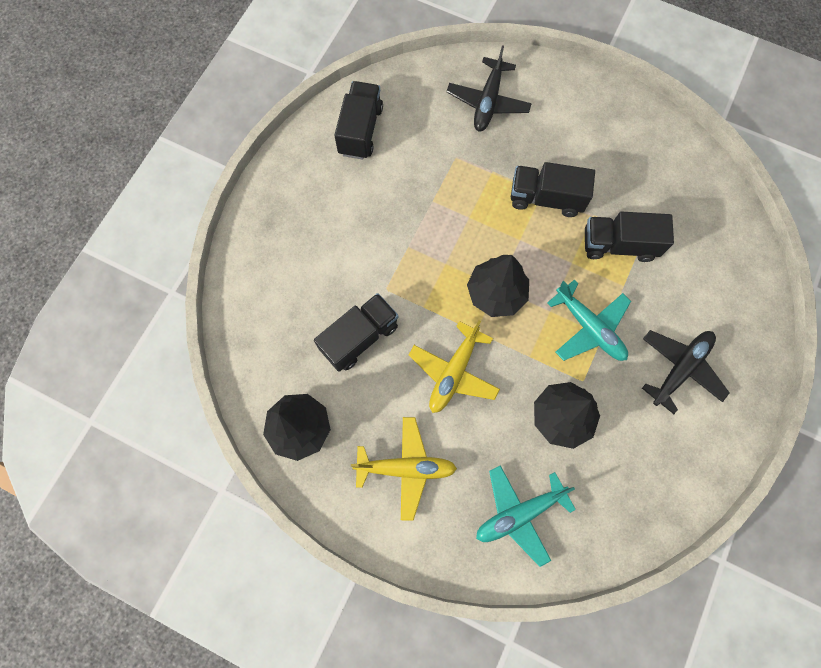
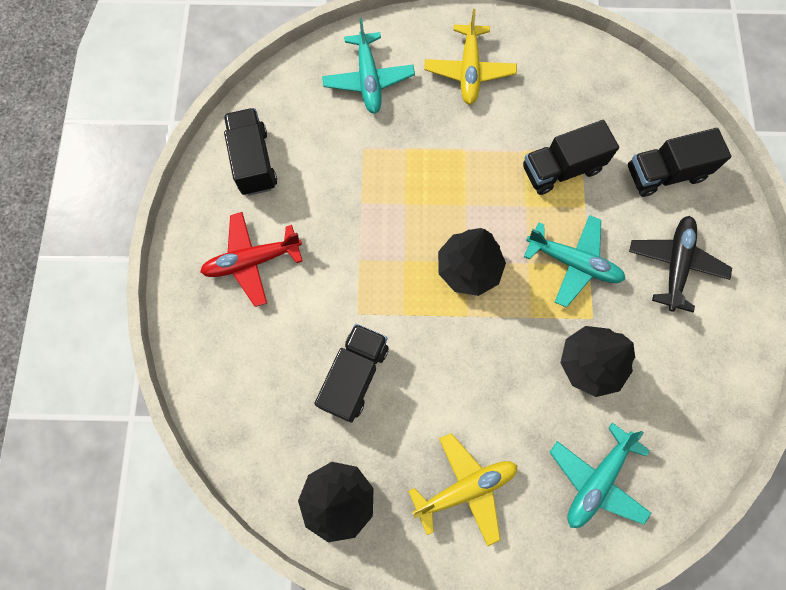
camera: 25 degrees left, 0 degrees up
yellow plane [409,320,500,413] -> yellow plane moved to [424,9,517,105]
black plane [447,45,532,131] -> turquoise plane [322,18,415,114]
black truck [511,162,595,217] -> black truck moved to [628,128,731,197]
none -> red plane [200,212,303,307]

